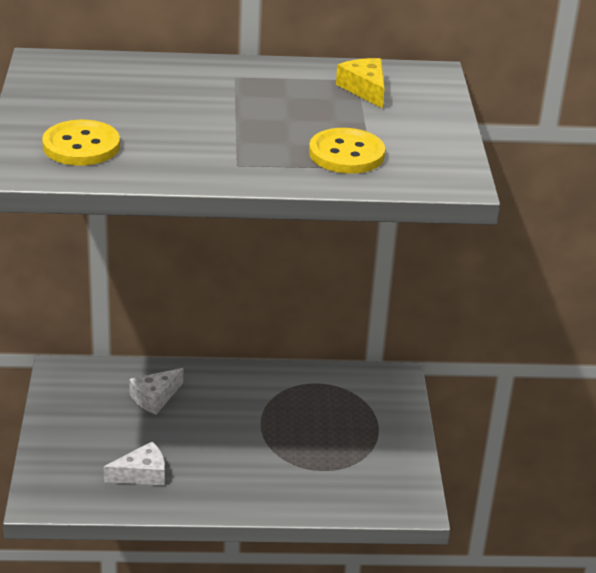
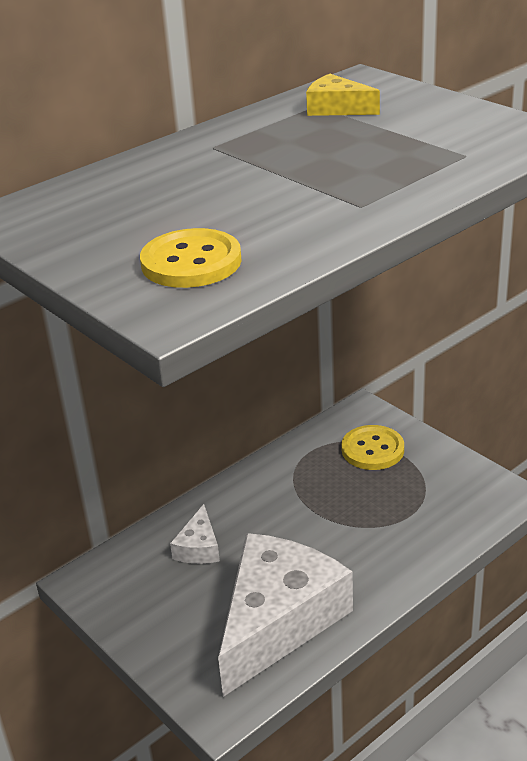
camera: 35 degrees left, 0 degrees up
white cheese [104,441,165,485] -> white cheese [218,533,353,697], size x2.35
yellow button [309,128,385,174] -> yellow button moved to [341,425,404,470]

